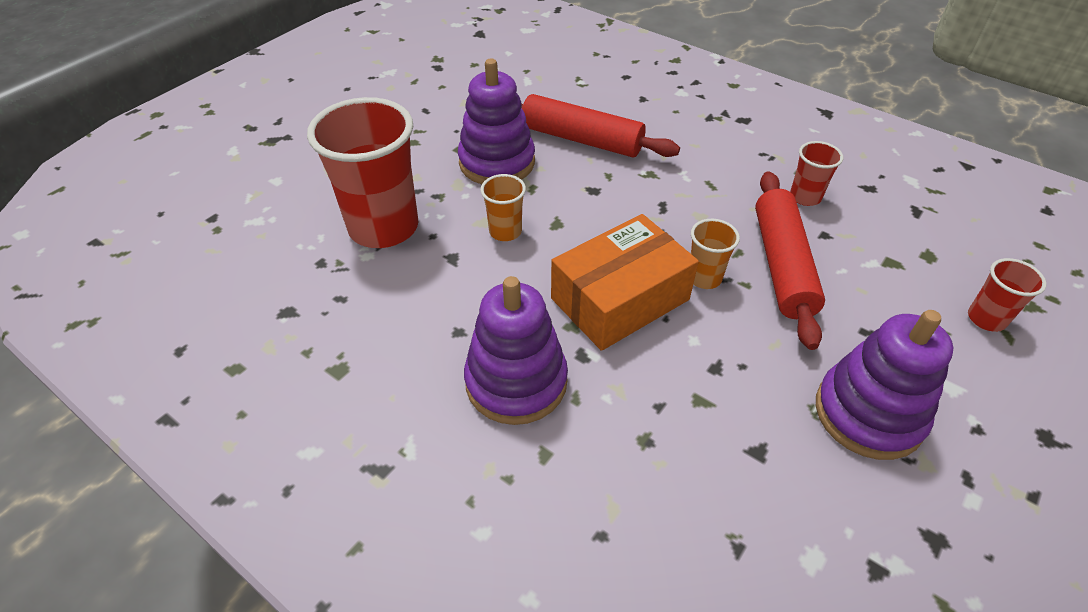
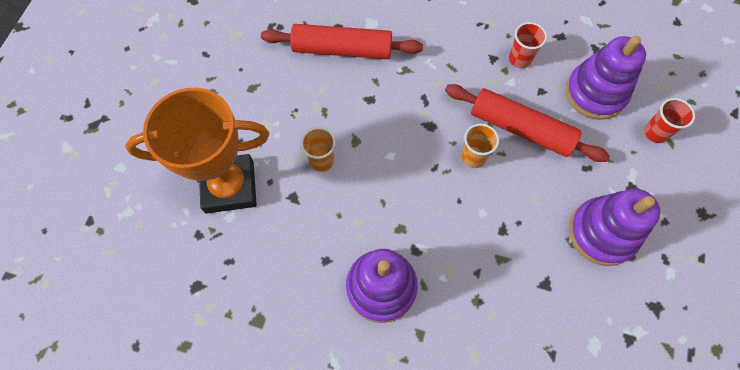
camera: 20 degrees left, 20 degrees up
red cup [307,97,418,248] -> orange trophy [125,88,269,214]
purple stacking toy [458,59,535,184] -> purple stacking toy moved to [566,36,646,120]
orange box [551,214,699,351] -> none
red rolling pin [755,171,825,350] -> red rolling pin turned 45 degrees counterclockwise [445,84,610,162]

